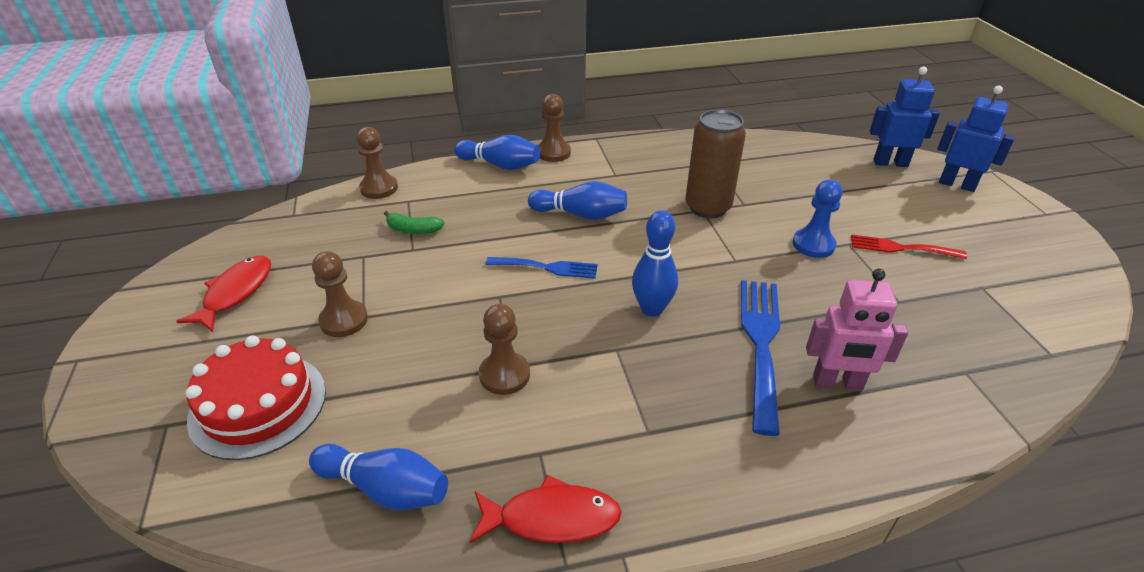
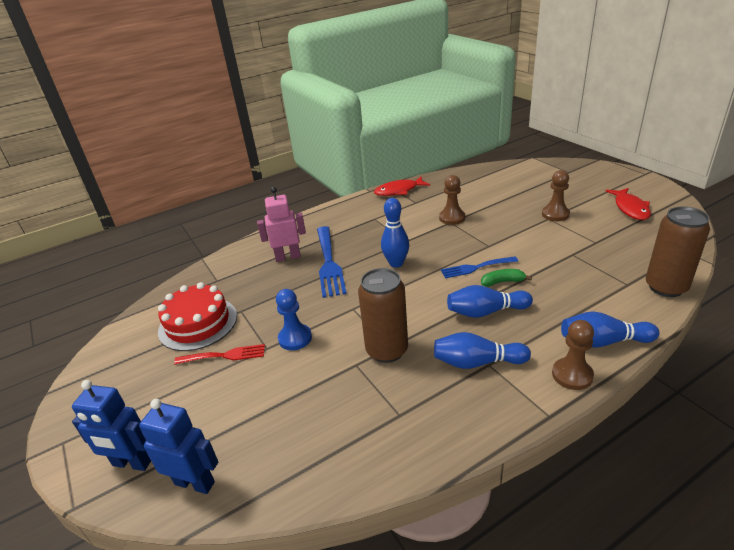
camera: 165 degrees right, 5 degrees down
red cake [185,335,326,460] -> red cake moved to [158,282,237,351]
blue bowling pin [309,444,448,510] -> blue bowling pin moved to [434,332,531,369]
brown pawn [356,127,398,199] -> brown can [646,207,710,297]
green banana [384,211,445,234] -> green banana moved to [481,269,532,287]
blue robot [870,67,940,167] -> blue robot turned 150 degrees counterclockwise [139,399,218,494]

